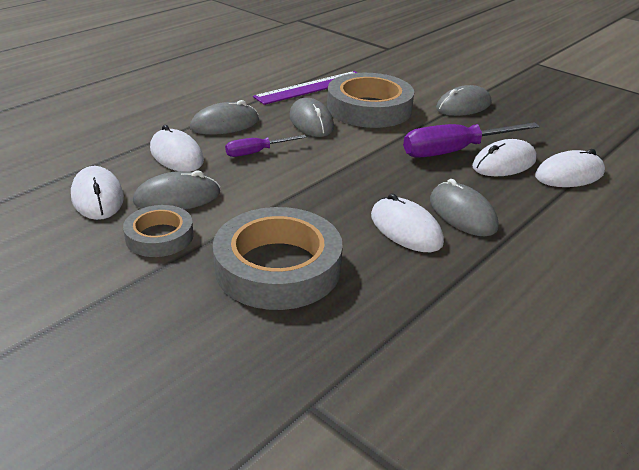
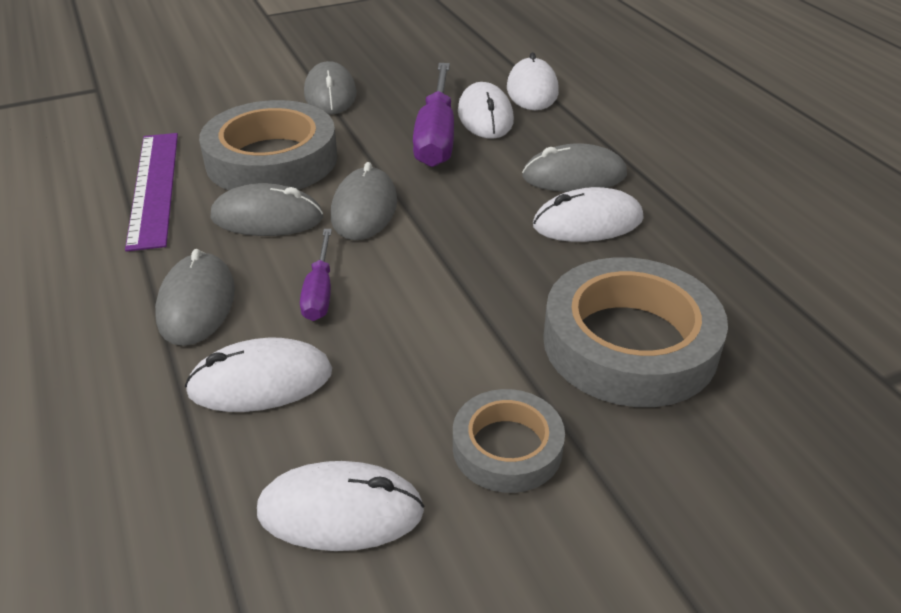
camera: 65 degrees left, 5 degrees up
grey mouse [133,170,220,210] -> grey mouse moved to [331,162,397,240]

